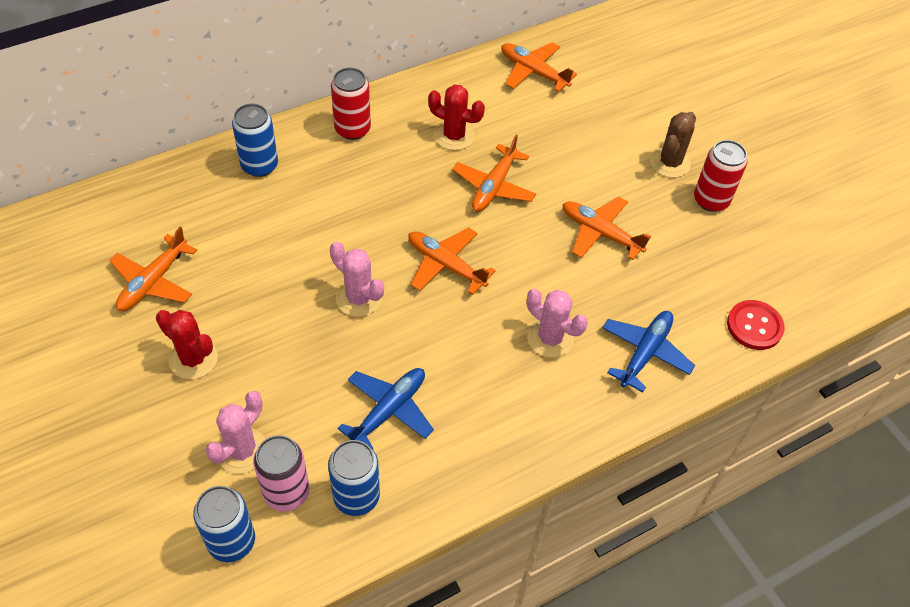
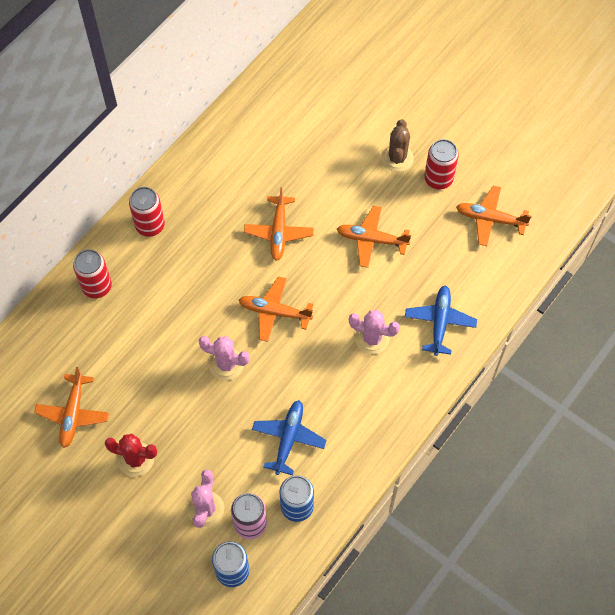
camera: 20 degrees left, 10 degrees up
blue can [232,104,278,177] -> red can [73,249,112,298]
red cactus [428,84,485,150] -> none
orange plane [501,42,577,92] -> orange plane moved to [456,185,532,246]
red button [727,300,784,350] -> none

